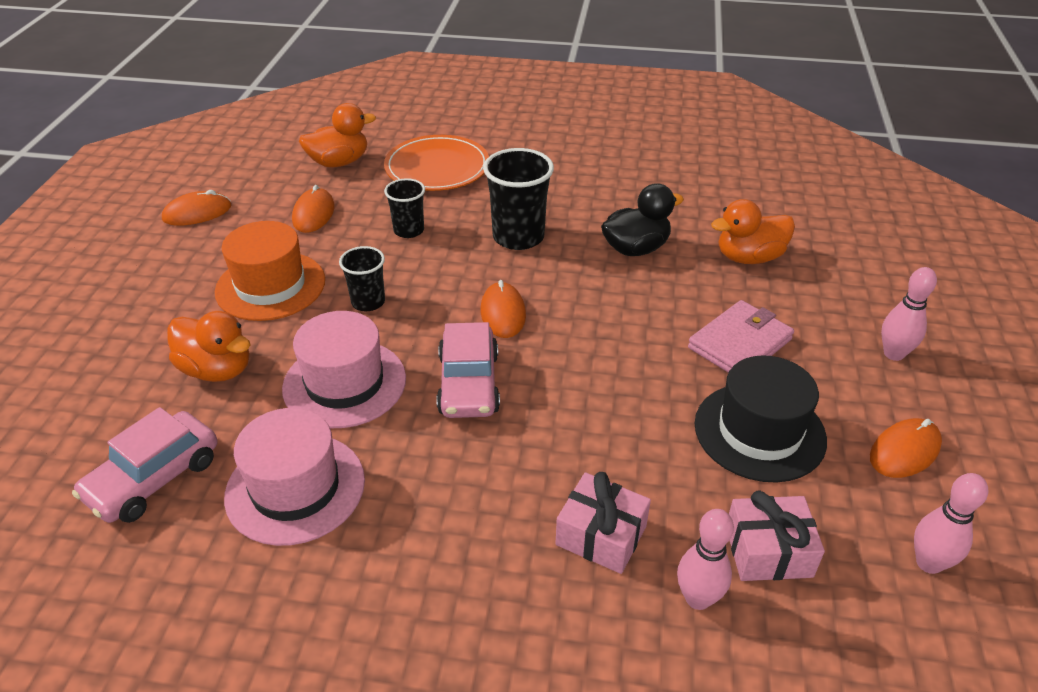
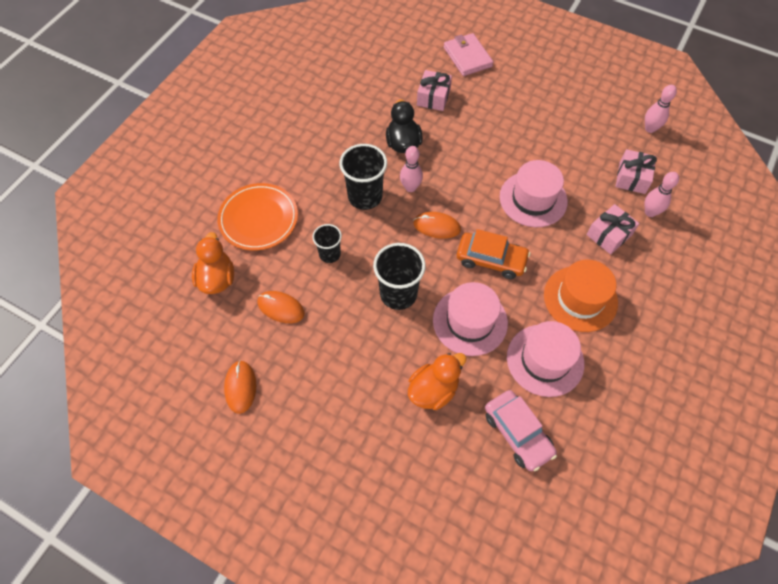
camera: 70 degrees left, 20 degrees up
orange hat [215,221,325,321] -> orange hat moved to [544,260,618,332]
black cup [339,246,385,311] -> black cup [373,243,426,310], size x1.67
pink car [436,322,500,418] -> orange car [457,229,530,279]
pink wallet [688,300,794,373] -> pink wallet moved to [444,33,493,76]
black hat [695,355,827,483] -> none
orange duck [711,199,795,264] -> pink gift [417,70,452,111]
orange mouse [870,418,942,478] -> none
pink bowling pin [881,267,937,361] -> pink bowling pin moved to [400,146,423,192]
none -> pink hat [500,160,568,227]

